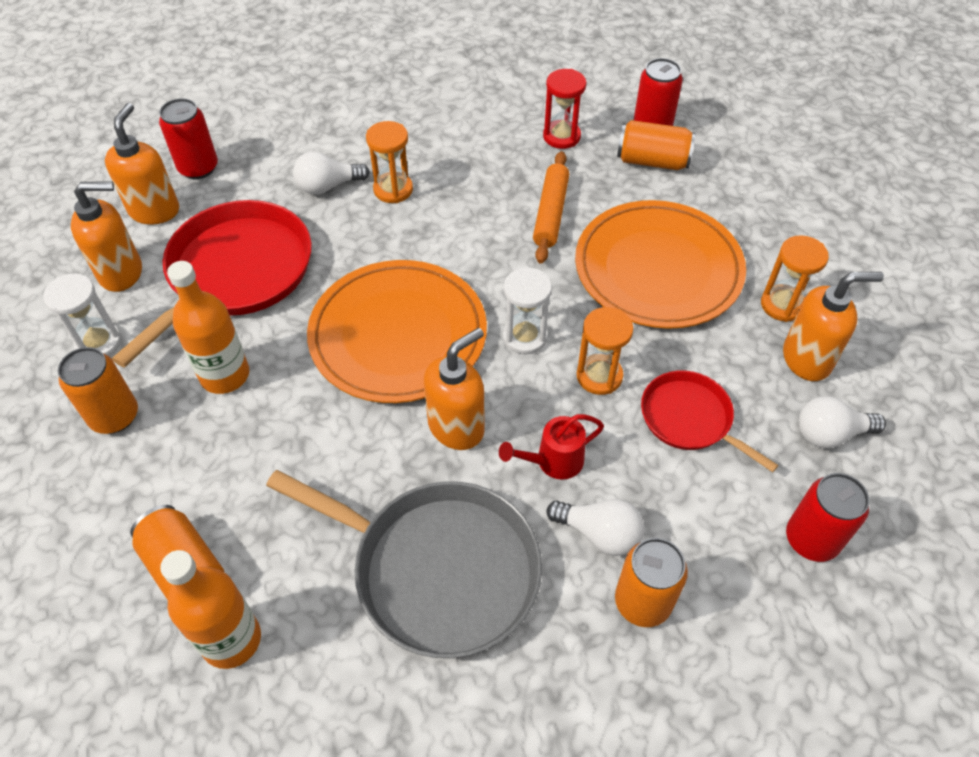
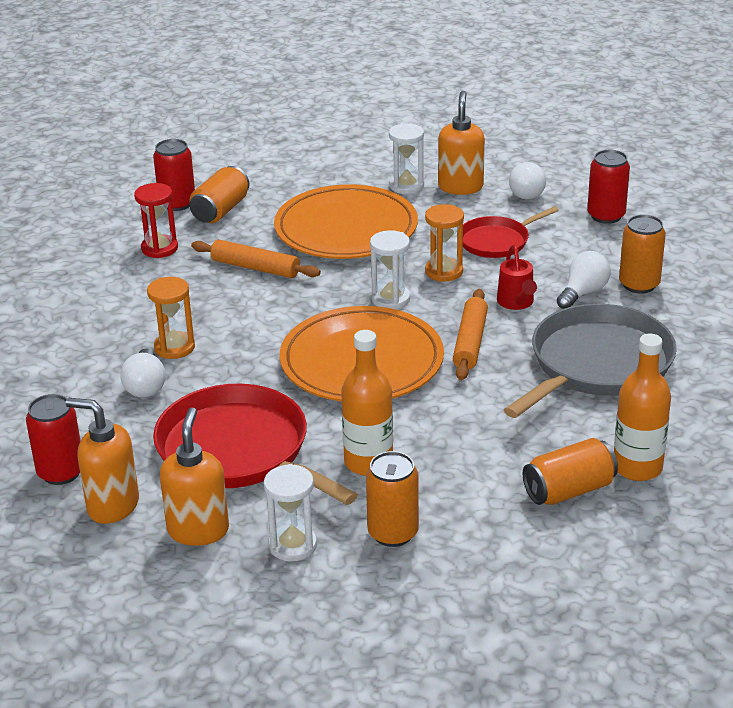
camera: 75 degrees left, 20 degrees down
orange soap dispenser [424,328,485,450] -> orange rolling pin [453,289,488,380]
orange hourglass [761,235,829,322] -> white hourglass [389,123,424,194]

